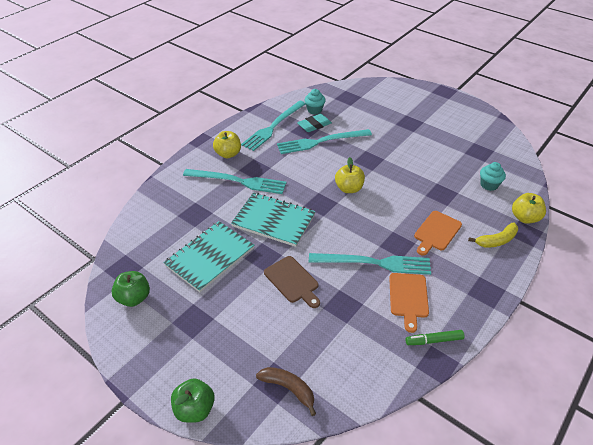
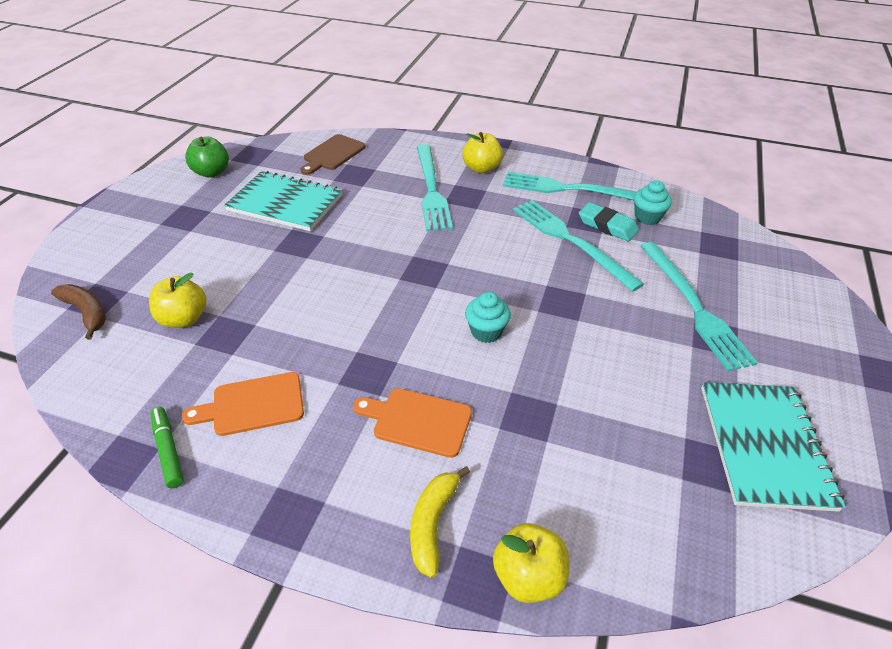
camera: 70 degrees right, 0 degrees up
green apple [171,378,215,423] -> none
turquoise notebook [231,193,316,247] -> turquoise notebook moved to [701,382,846,512]
brown banana [256,367,316,416] -> brown banana turned 60 degrees counterclockwise [51,284,106,340]
brown cutting board [264,256,320,308] -> brown cutting board moved to [301,134,366,175]
turquoise fork [309,253,431,275] -> turquoise fork moved to [641,242,758,371]
yellow apple [335,157,365,193] -> yellow apple moved to [149,273,206,328]
yellow banana [468,223,518,248] -> yellow banana turned 60 degrees clockwise [410,466,470,578]
turquoise cupcake [480,162,506,191] -> turquoise cupcake moved to [465,292,511,343]

